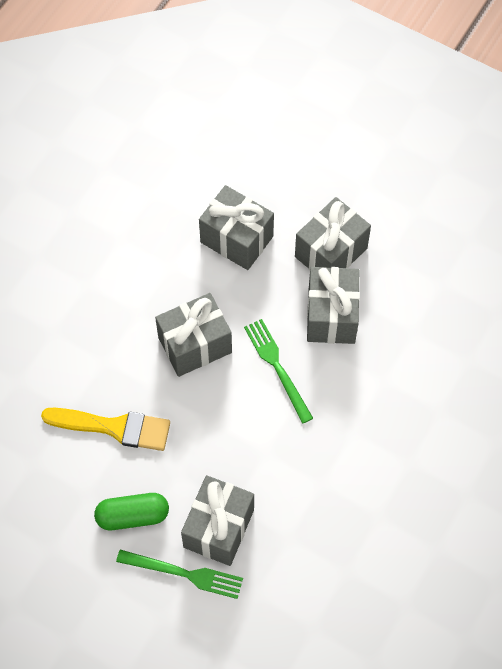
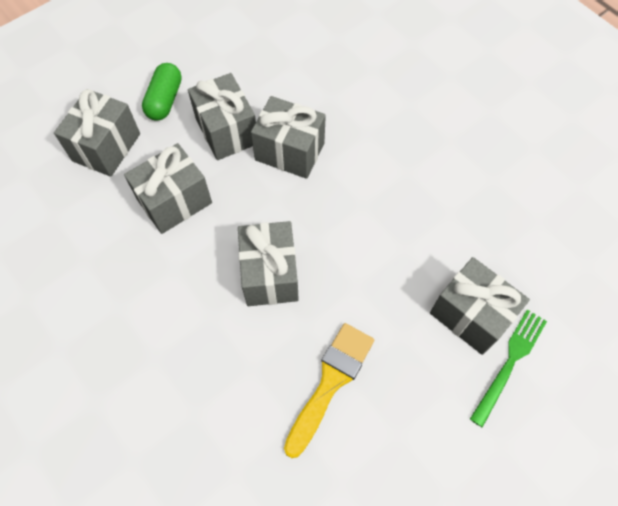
camera: 70 degrees left, 0 degrees up
green capsule [94,493,169,530] -> green capsule moved to [142,63,182,121]
green fork [244,319,313,424] -> none
none -> grey gift [54,89,140,177]

